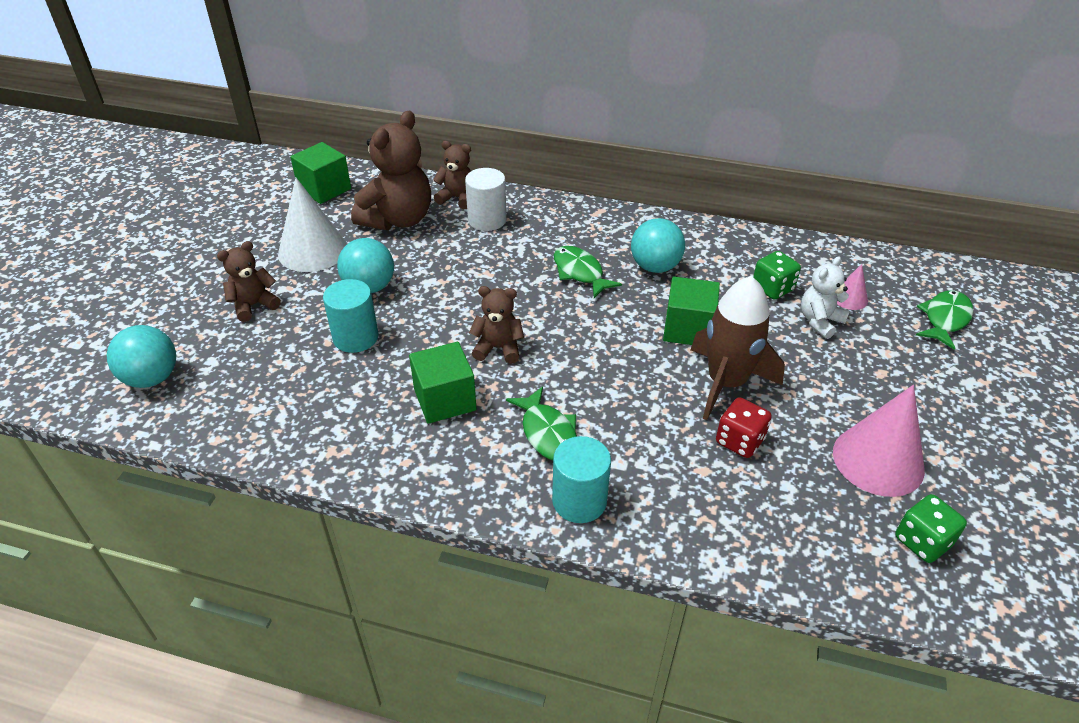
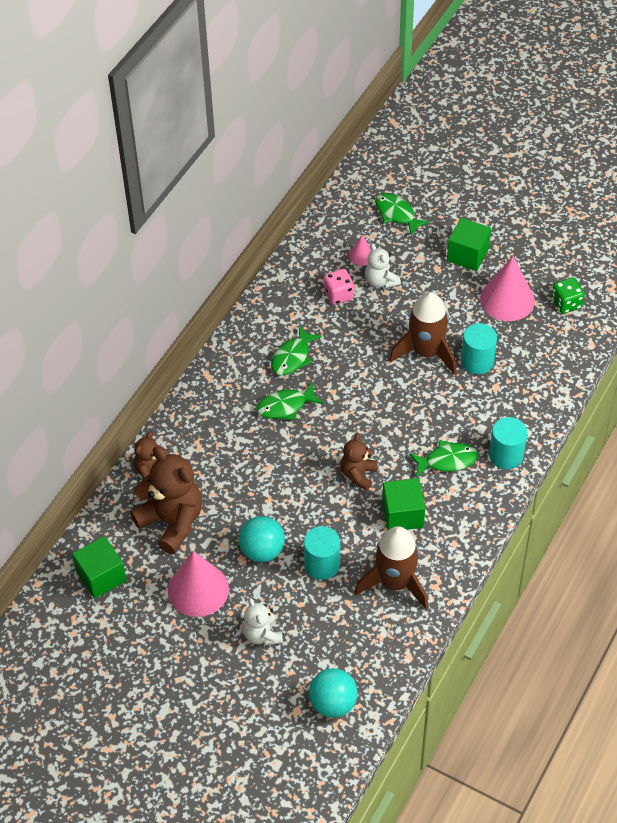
camera: 75 degrees left, 10 degrees up
brown teddy bear [217,241,281,322] -> white teddy bear [243,598,283,645]
white cone [278,178,347,272] -> pink cone [168,551,229,617]
white cylinder [465,168,507,231] -> none
turquoise ball [631,218,685,273] -> green fish [271,326,322,375]
green cube [663,276,720,345] -> green cube moved to [447,218,491,271]
red dice [716,397,772,458] -> turquoise cylinder [461,323,497,374]
green dice [753,251,801,300] -> pink dice [324,269,354,305]
none -> brown rocket [355,526,428,609]

